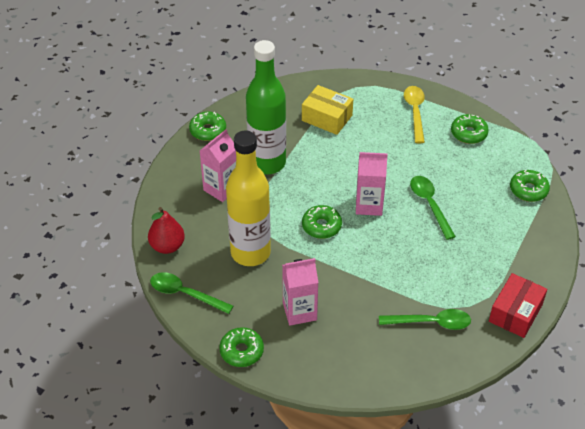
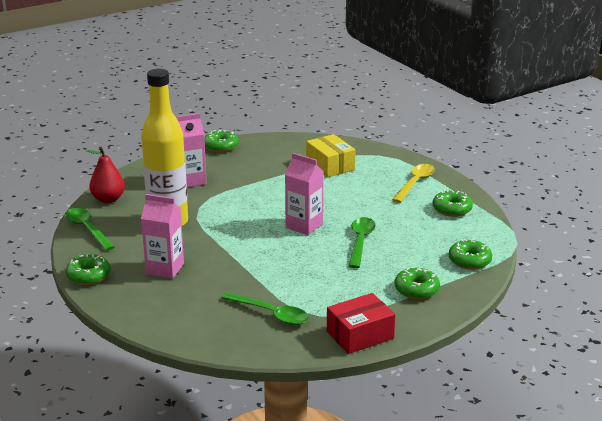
camera: 30 degrees right, 20 degrees down
green bottle [246,40,286,174] -> none
green donut [302,205,342,239] -> green donut moved to [395,267,440,299]

